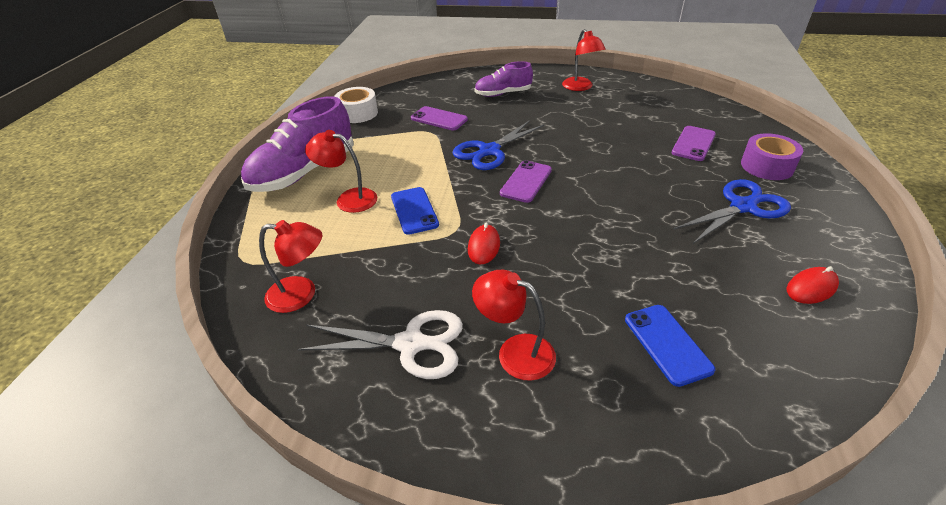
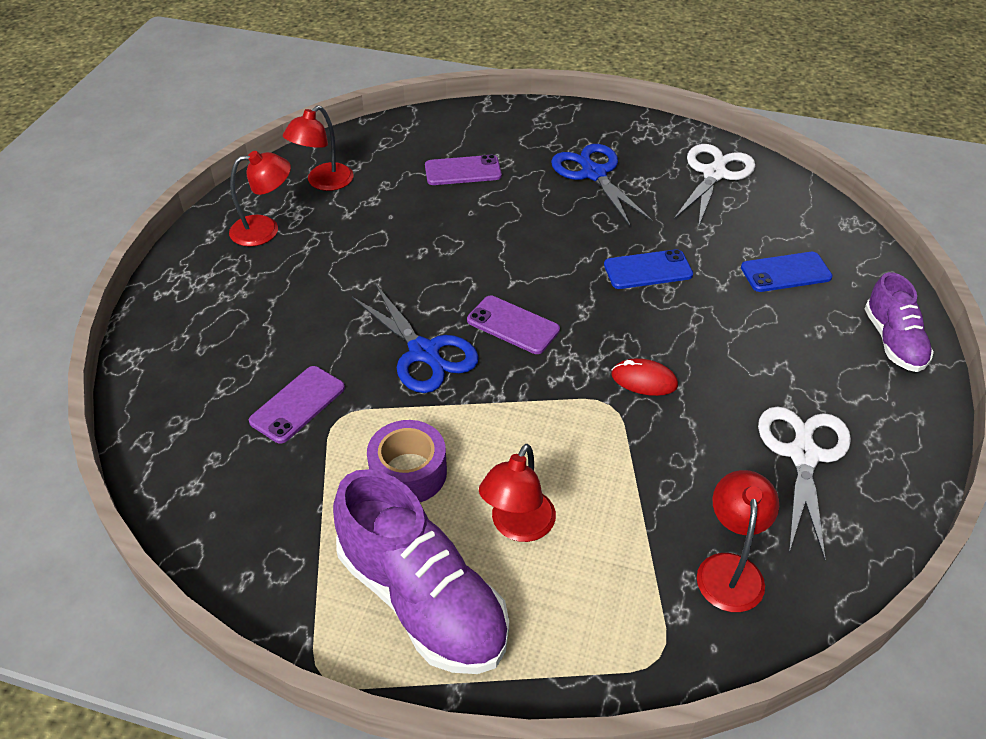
camera: 85 degrees left, 5 degrees up
white tape [334,87,378,123] -> none
blue phone [391,187,439,235] -> blue phone moved to [604,249,693,289]
red lamp [472,270,556,381] -> red lamp moved to [283,106,354,191]
purple shoe [474,61,533,97] -> purple shoe moved to [864,272,934,372]
purple phone [672,126,716,161] -> purple phone turned 45 degrees counterclockwise [425,155,502,185]
purple tape [741,133,803,180] -> purple tape moved to [367,420,447,502]
red mouse [787,266,839,304] -> white scissors [674,144,755,228]

